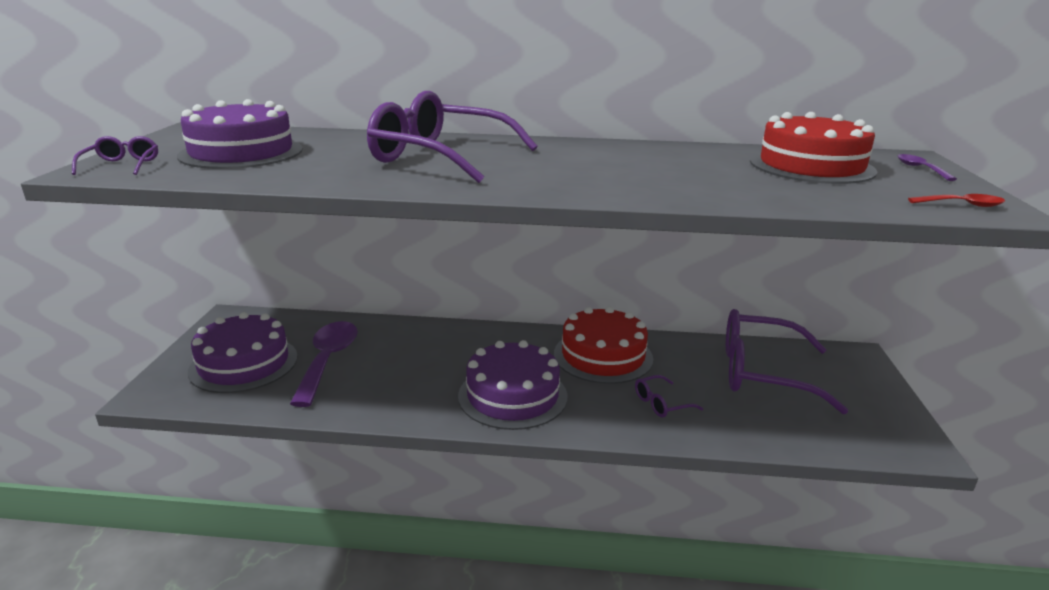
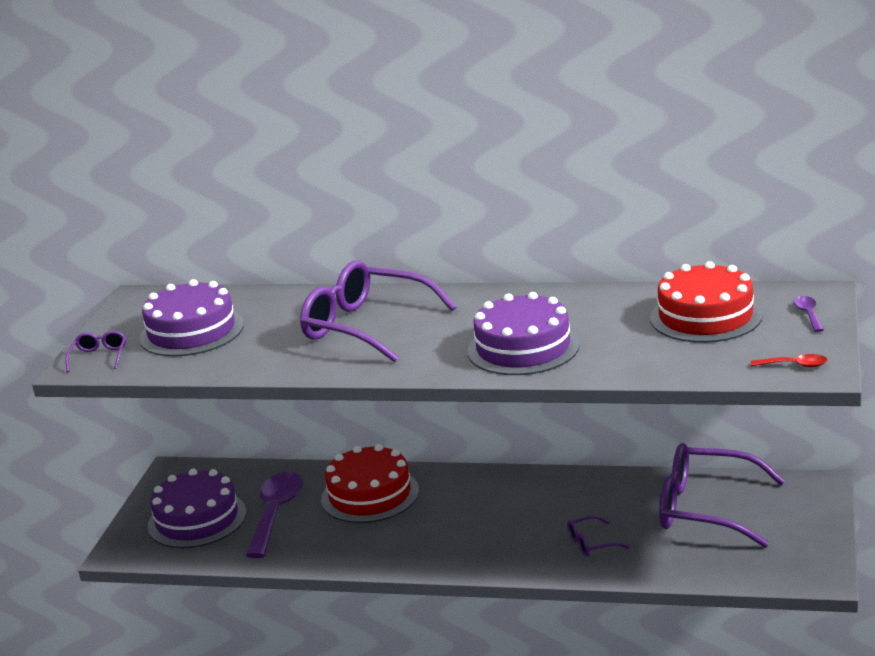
camera: 10 degrees right, 0 degrees up
purple cake [458,340,568,430] -> purple cake moved to [467,292,580,375]
red cake [554,307,653,384] -> red cake moved to [321,444,419,523]

